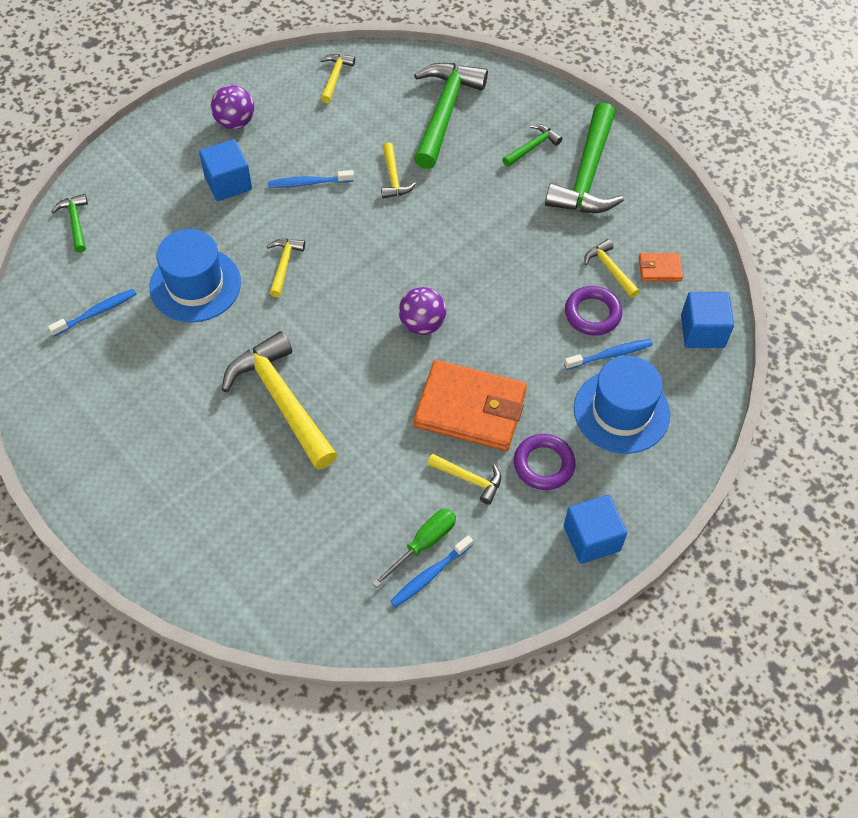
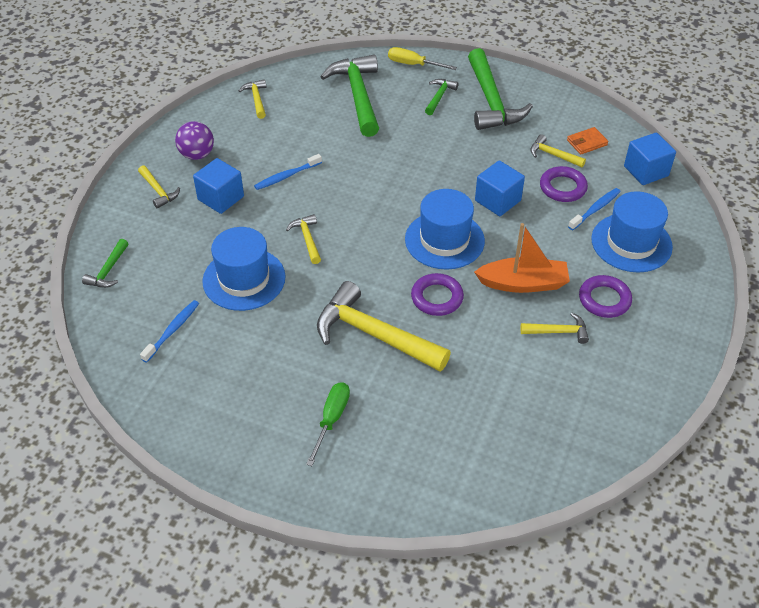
camera: 25 degrees left, 10 degrees down
green hammer [52,194,88,253] -> green hammer turned 120 degrees counterclockwise [82,239,129,288]
green screwdriver [372,509,456,587] -> green screwdriver moved to [306,382,350,466]
yellow hammer [381,143,416,199] -> yellow hammer moved to [138,165,180,209]
blue toothbrush [390,535,473,608] -> none
purple ball [399,287,446,335] -> blue hat [405,189,485,270]
orange wallet [414,360,527,451] -> orange boat [474,223,570,293]
blue cube [564,495,627,564] -> blue cube moved to [475,160,525,216]
none -> yellow screwdriver [388,47,457,70]
none -> purple ring [411,273,464,316]

